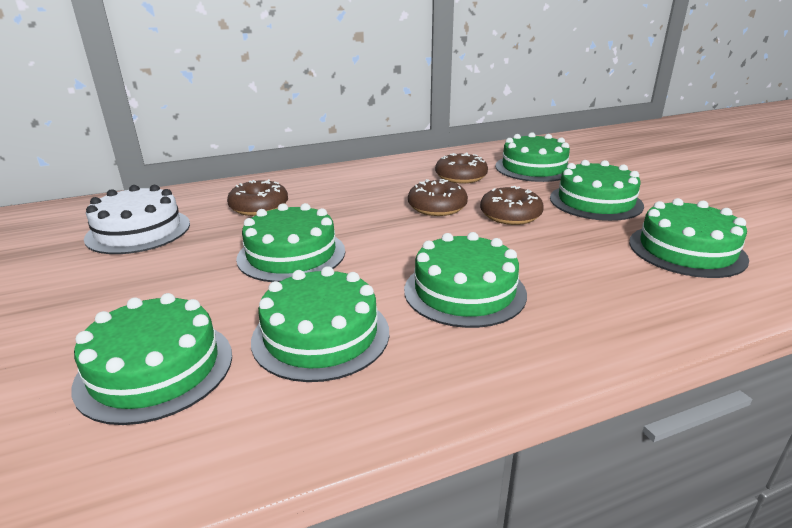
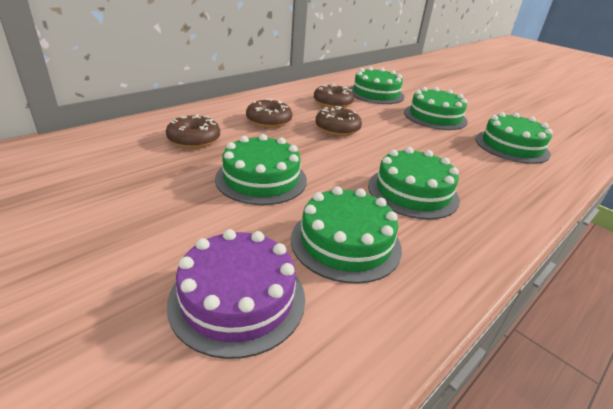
camera: 25 degrees left, 5 degrees up
green cake [71,293,232,425] -> purple cake [167,229,305,359]
white cake [84,185,190,254] -> none
brown donut [480,186,544,225] -> brown donut moved to [246,99,292,128]

